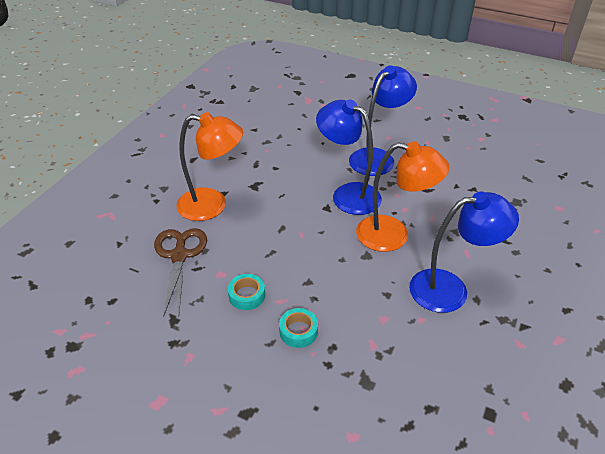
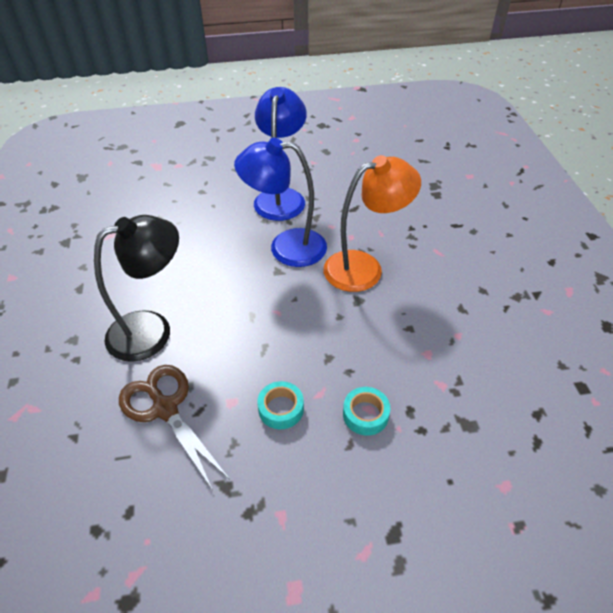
camera: 35 degrees left, 5 degrees up
orange lamp [176,112,243,221] -> black lamp [94,215,179,362]
blue lamp [409,192,519,313] -> none

